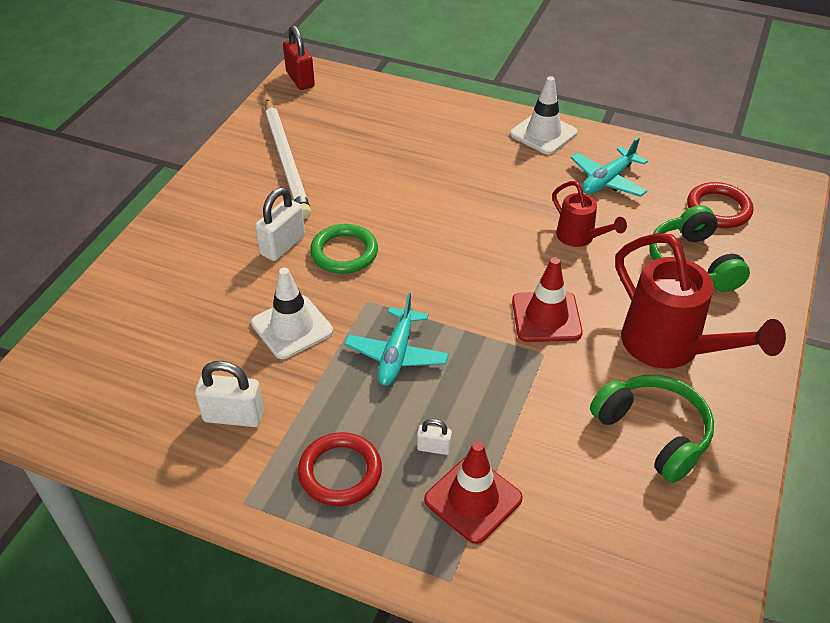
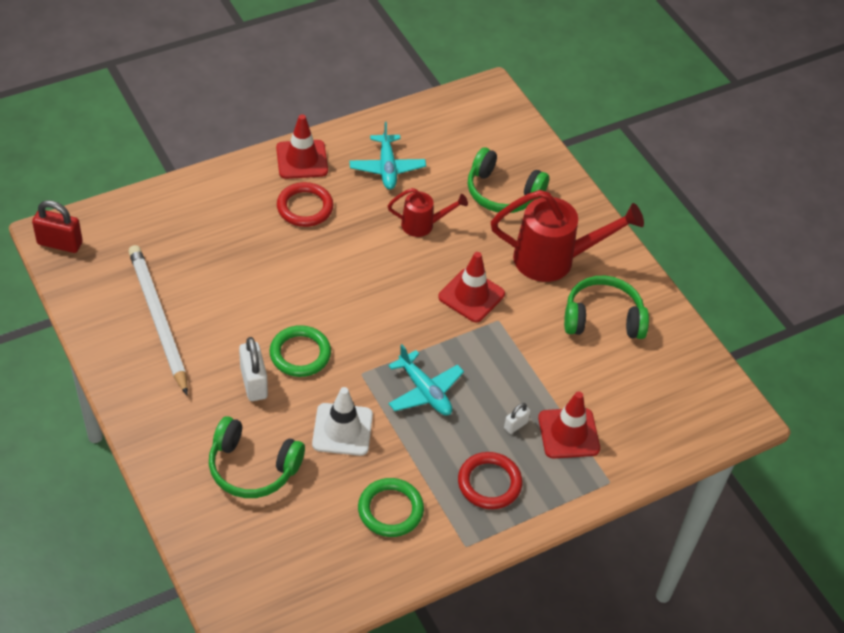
camera: 55 degrees left, 5 degrees up
white padlock [195,361,264,427] -> green ring [358,478,424,537]
white pencil [265,99,311,219] -> white pencil turned 135 degrees counterclockwise [128,245,188,395]
white traffic cone [510,76,578,154] -> red traffic cone [276,114,328,179]
red ring [687,182,754,228] -> red ring moved to [277,182,334,227]
none -> green headphones [209,416,305,498]

